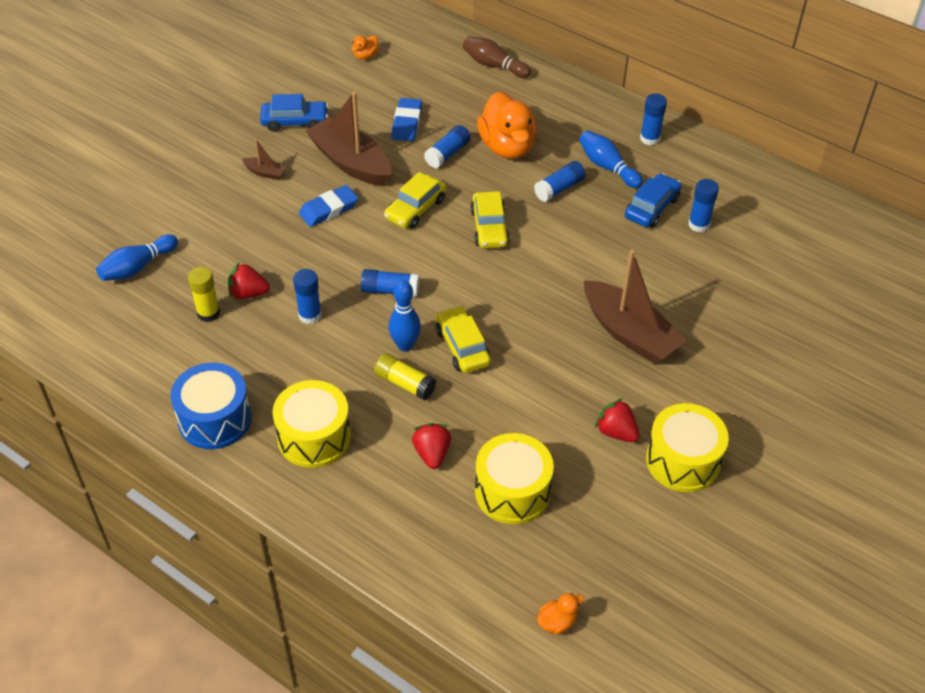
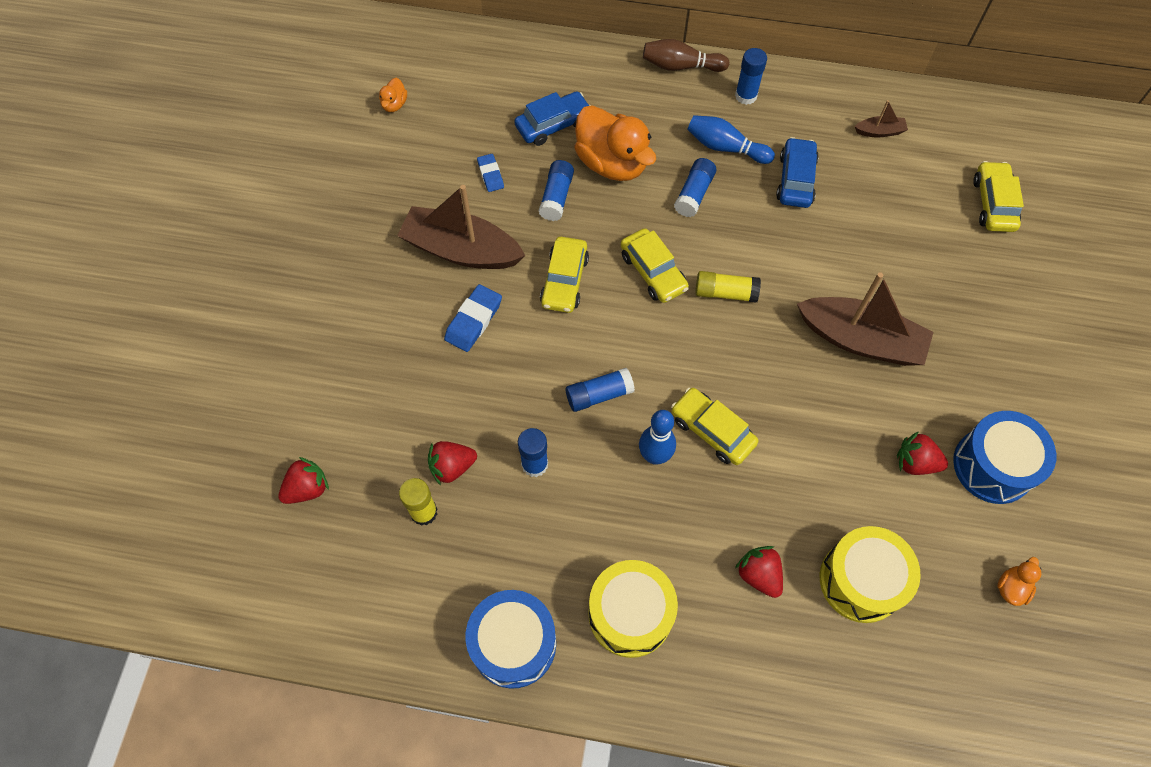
camera: 25 degrees left, 15 degrees up
blue bowling pin [96,234,178,281] -> red strawberry [279,457,329,504]
brown boat [242,139,287,180] -> brown boat moved to [855,100,908,138]
blue car [260,94,328,132] -> blue car moved to [514,91,591,146]
yellow glue stick [374,353,436,400] -> yellow glue stick moved to [695,271,761,303]
blue eraser [391,98,422,141] -> blue eraser [477,154,504,192], size x0.64
brown bowling pin [463,36,531,78] -> brown bowling pin moved to [643,39,729,72]
orange duck [537,593,584,635] -> orange duck moved to [997,557,1041,606]
yellow drum [646,403,729,492] -> blue drum [953,411,1056,504]
blue glue stick [688,179,719,232] -> none
none -> yellow car [973,161,1024,232]

